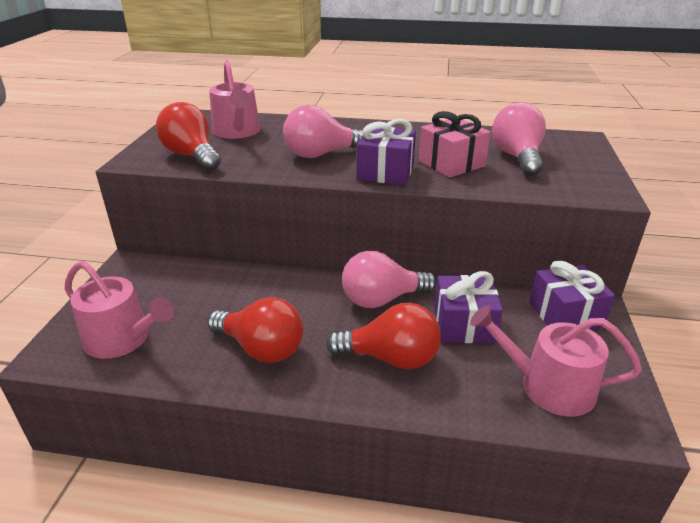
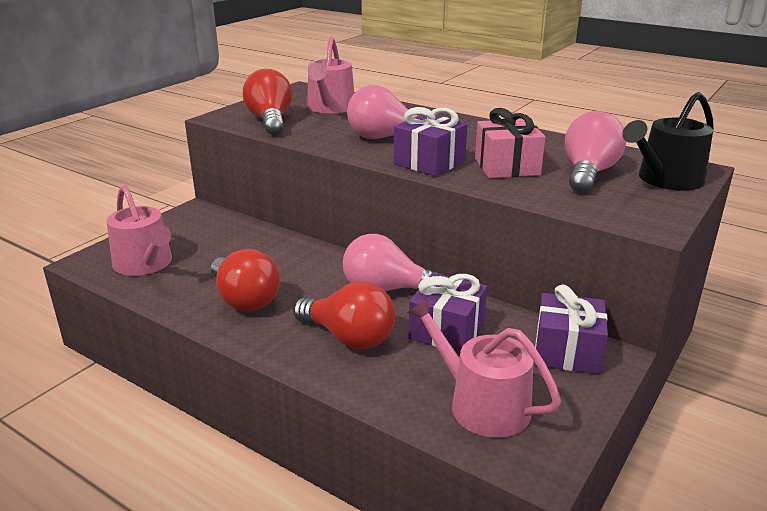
camera: 25 degrees right, 5 degrees down
none -> black watering can [622,92,714,191]

